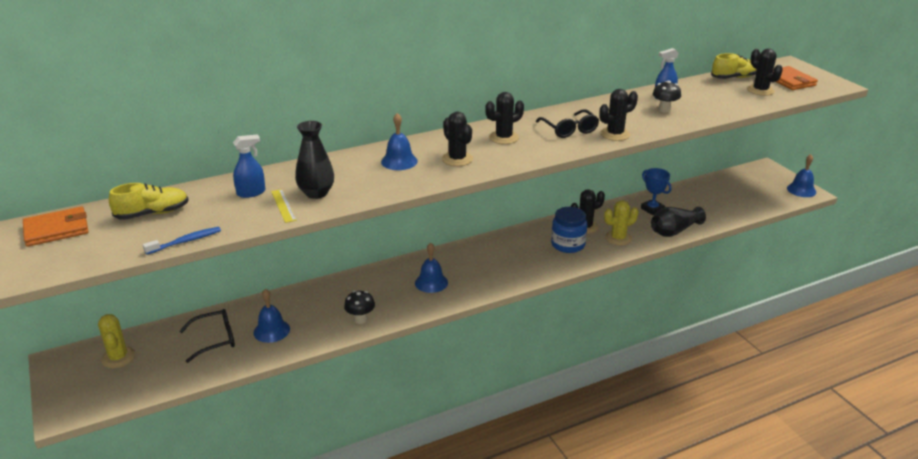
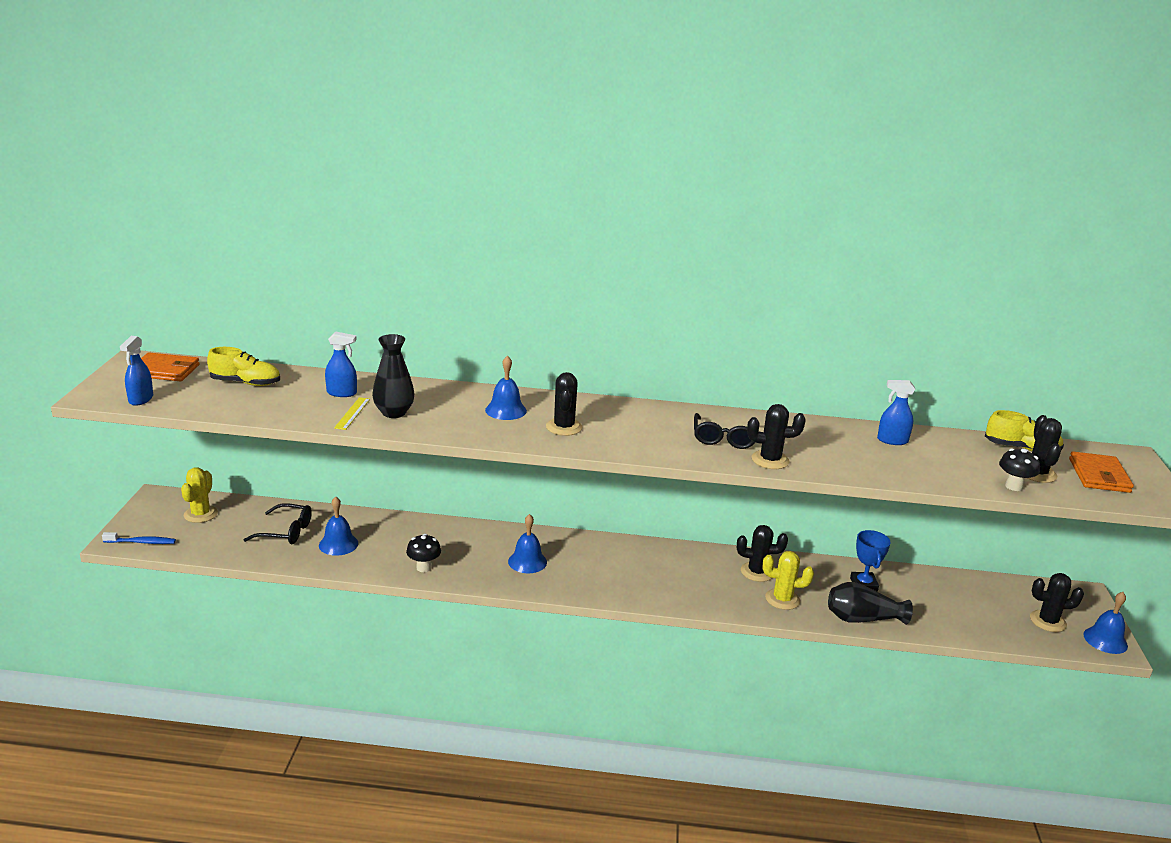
camera: 30 degrees right, 5 degrees down
blue toothbrush [143,227,221,255] -> blue toothbrush moved to [102,532,176,544]
black cactus [485,92,524,144] -> black cactus moved to [1030,573,1084,632]
blue jar [551,207,587,253] -> none
black mushroom [653,80,681,113] -> black mushroom moved to [999,448,1040,491]
none -> blue spray bottle [120,336,153,406]

